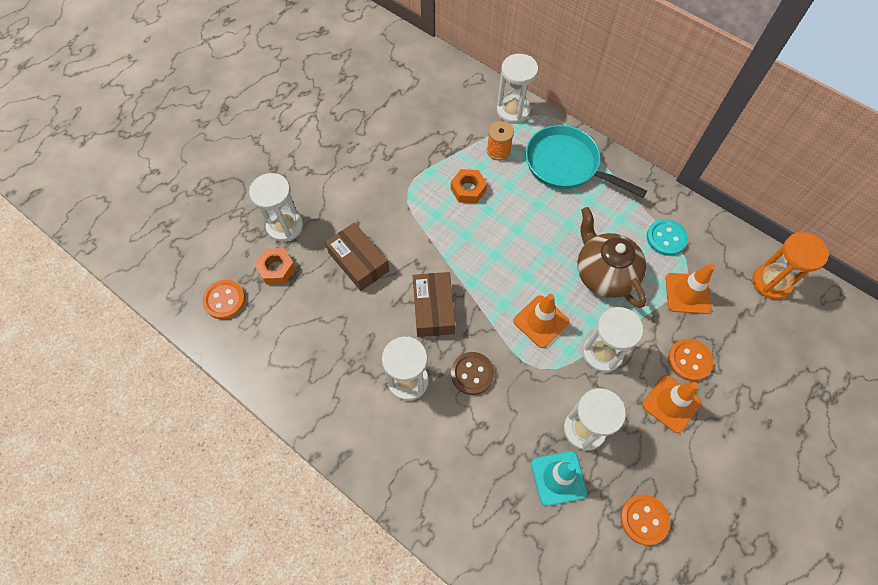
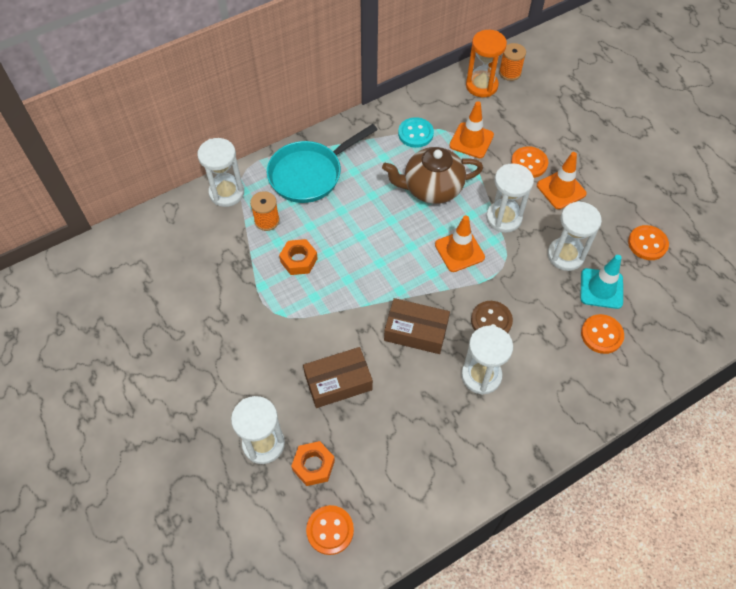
camera: 70 degrees left, 5 degrees down
none -> orange spool [499,43,526,81]
none -> orange button [581,314,624,354]

